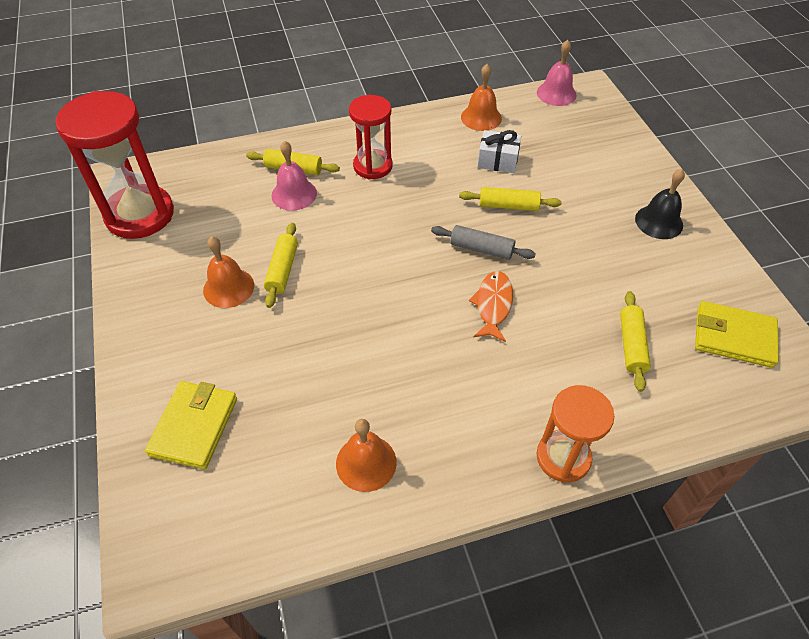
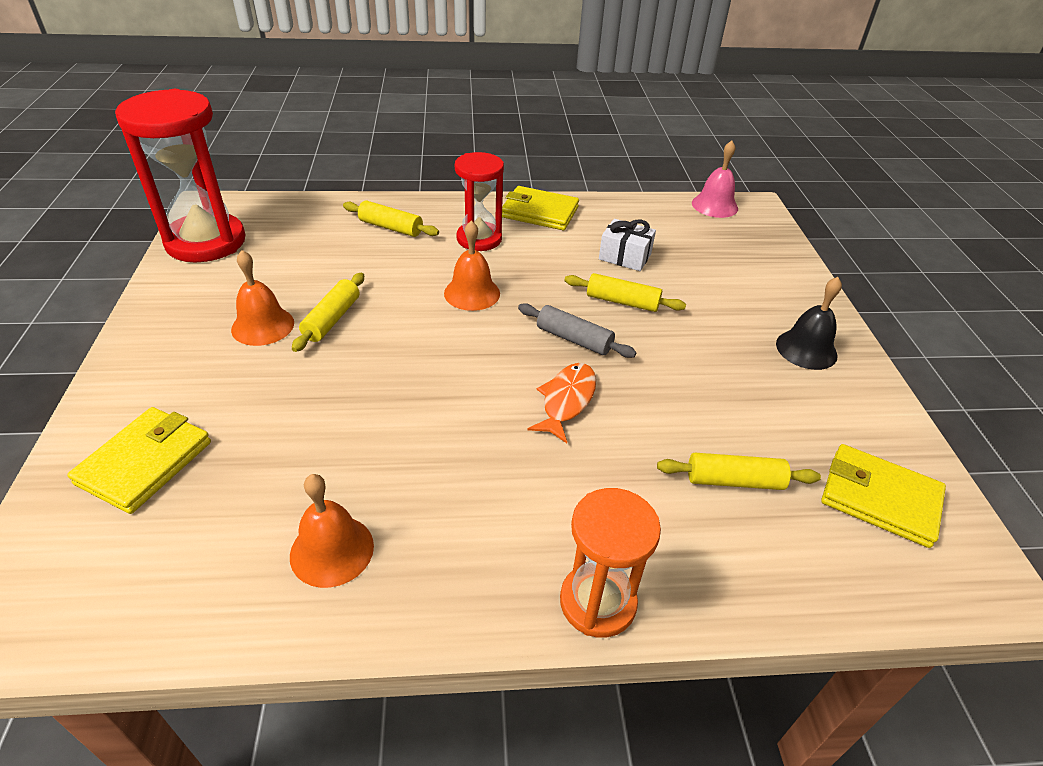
camera: 10 degrees right, 10 degrees down
pink bell [271,141,317,211] -> none
orange bell [461,64,502,131] -> orange bell moved to [444,220,500,311]
yellow rolling pin [620,291,651,392] -> yellow rolling pin turned 75 degrees clockwise [657,453,821,490]
none -> yellow wallet [502,186,579,230]

